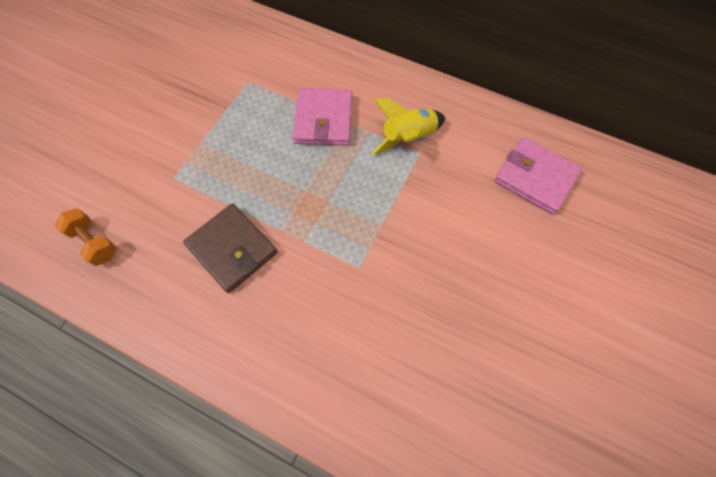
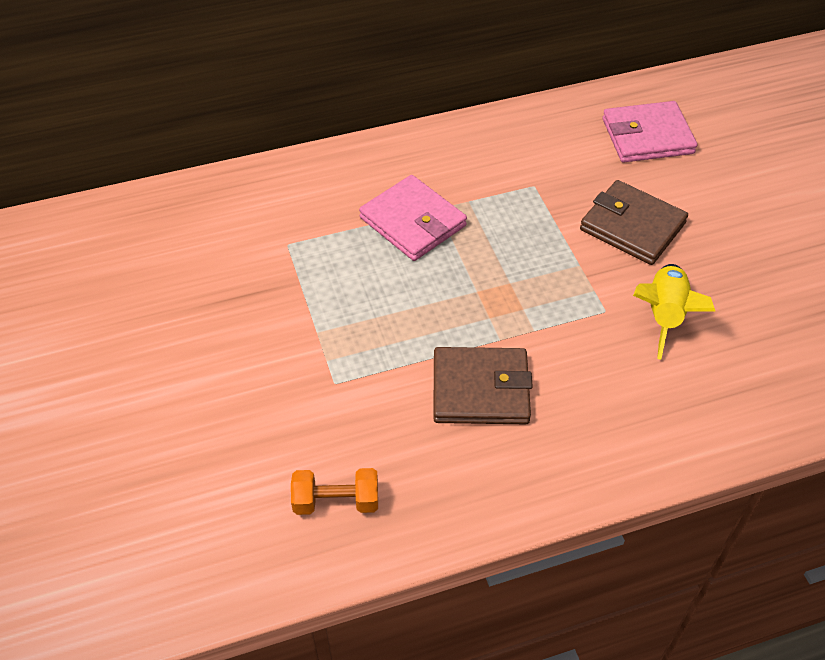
camera: 45 degrees left, 15 degrees down
yellow rocket [372,98,445,155] -> yellow rocket moved to [633,264,716,360]
none -> brown wallet [580,180,688,265]

